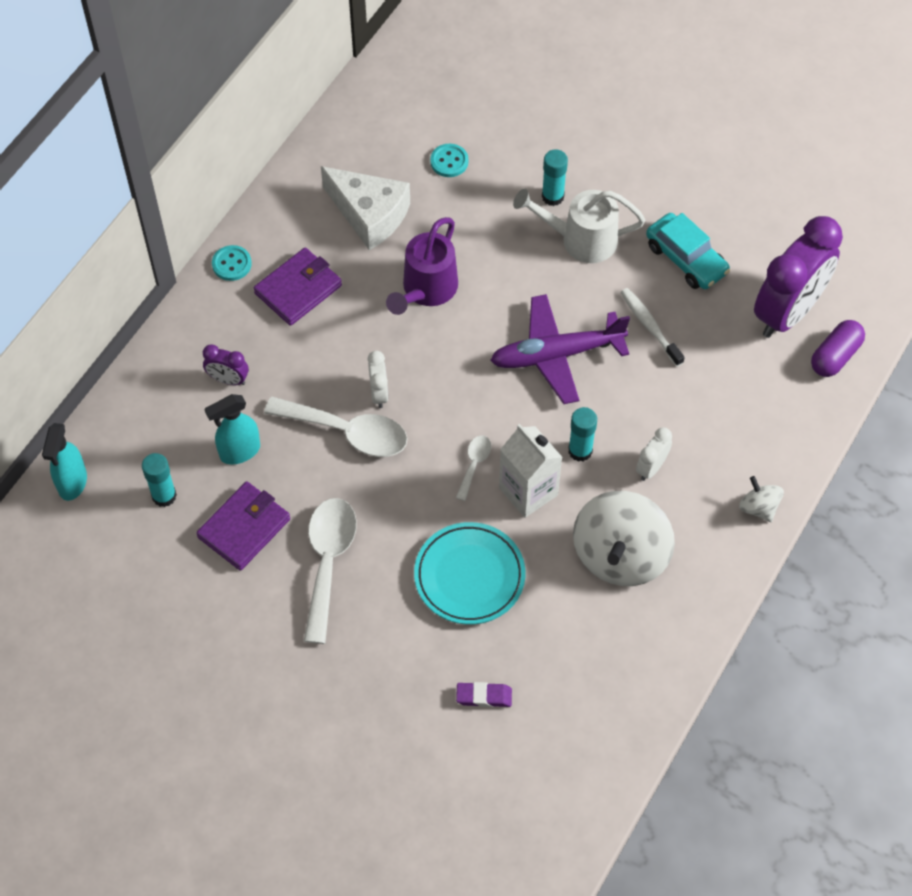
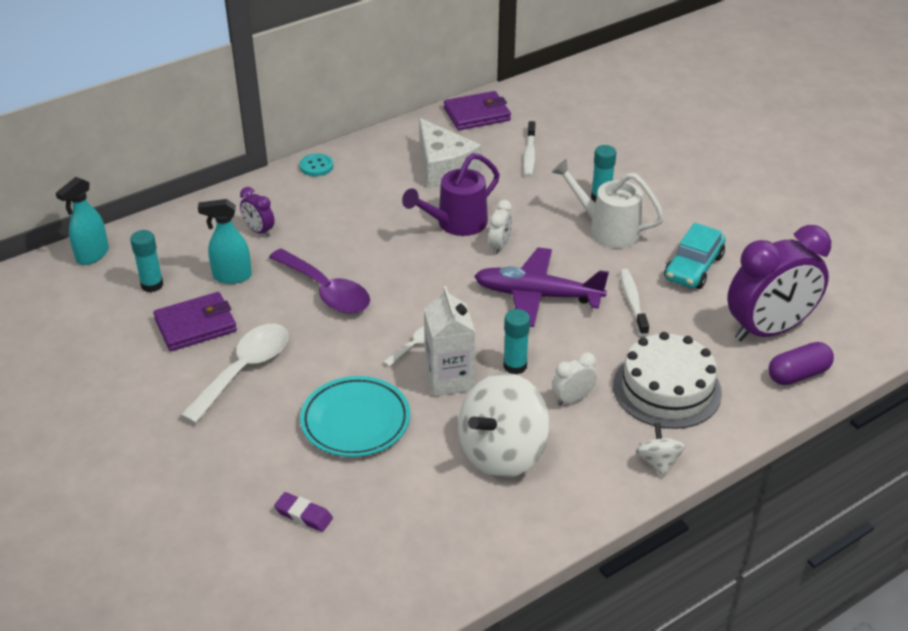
camera: 25 degrees right, 20 degrees down
purple wallet [254,248,342,326] -> purple wallet moved to [444,91,511,130]
white spoon [264,397,408,457] -> purple spoon [269,249,370,314]
white clock [367,351,389,408] -> white clock moved to [488,200,512,255]
turquoise button [430,144,468,177] -> white toothbrush [523,121,536,177]
turquoise car [646,213,730,289] -> turquoise car turned 45 degrees clockwise [664,223,726,289]
none -> white cake [613,332,722,429]

